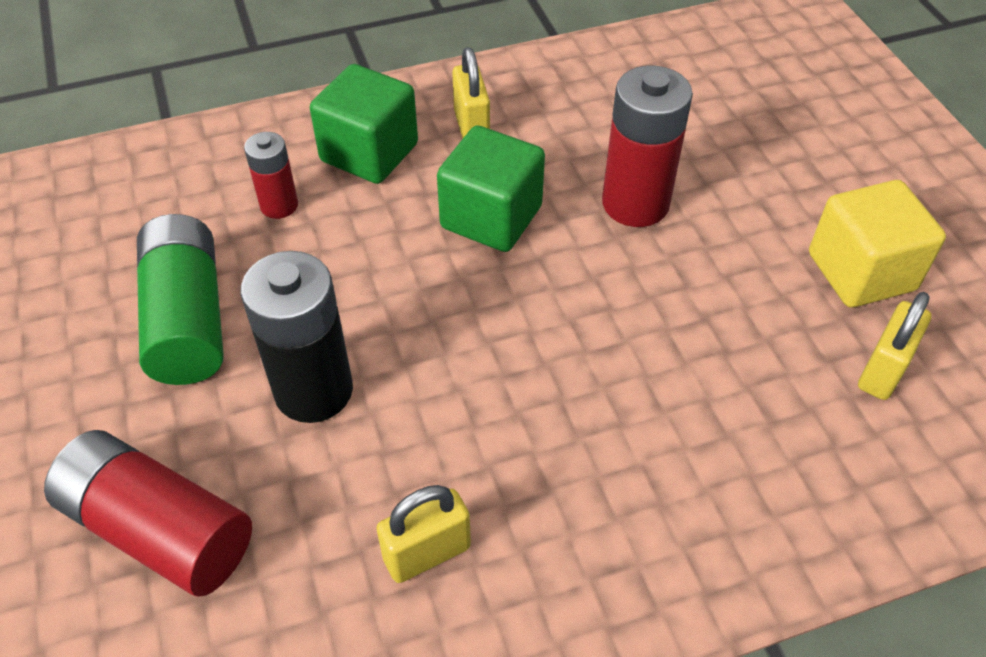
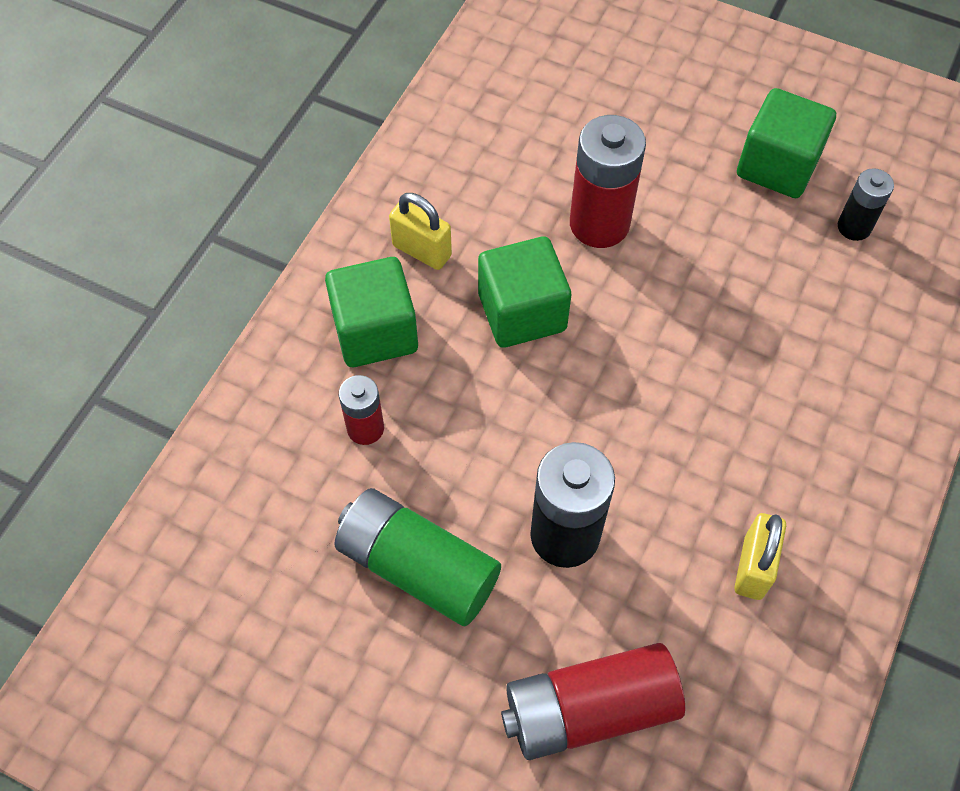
camera: 45 degrees left, 10 degrees up
yellow cube [809,180,946,308] -> green cube [737,88,836,198]
yellow padlock [858,292,932,400] -> black battery [838,168,894,241]

